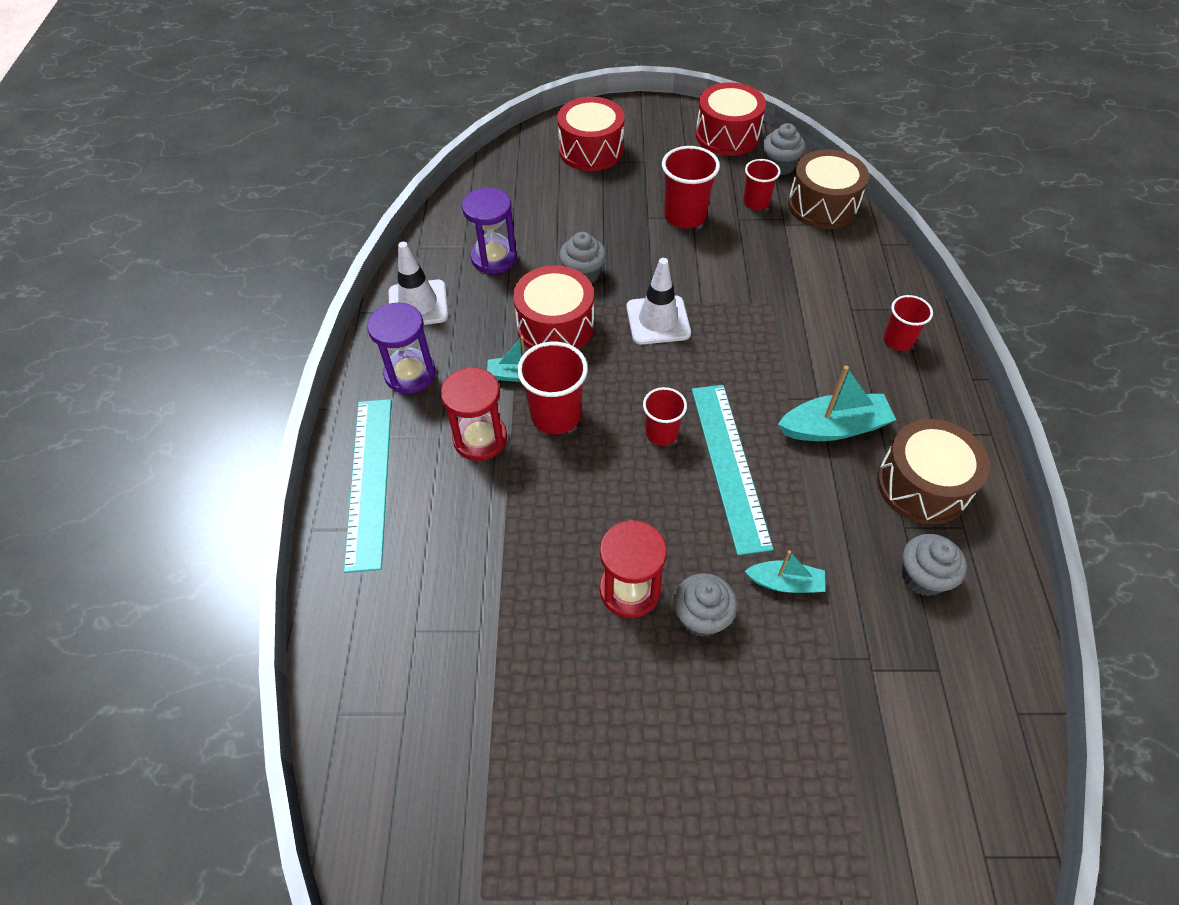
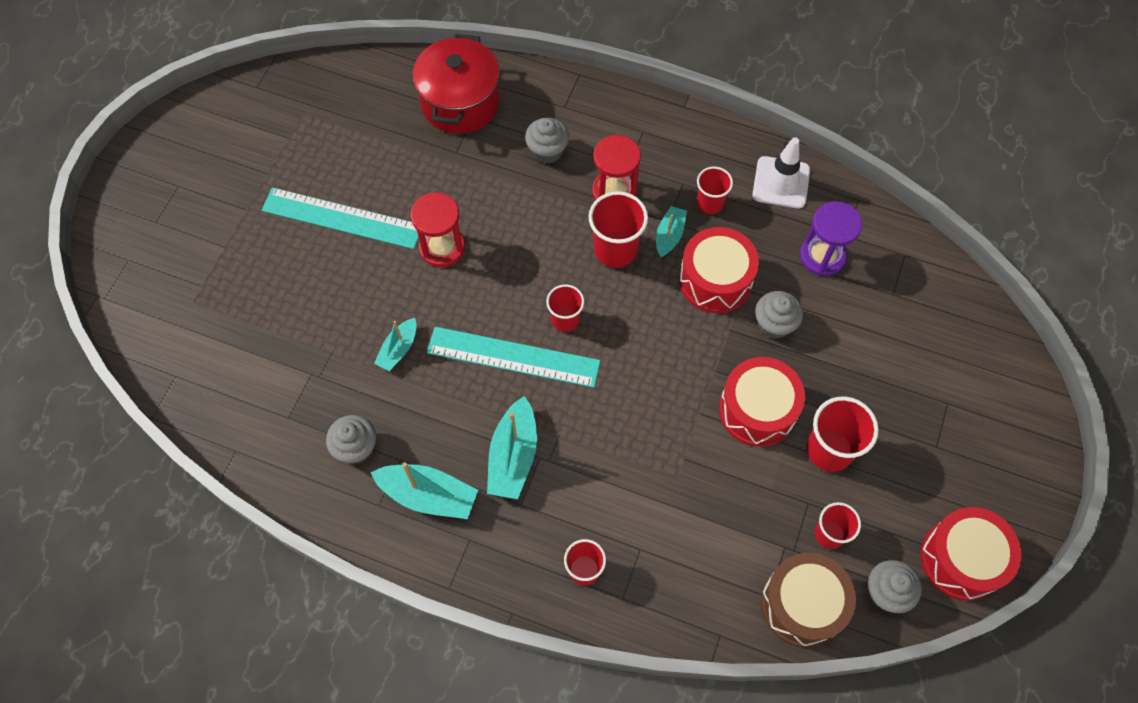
camera: 110 degrees right, 10 degrees up
turquoise ruler [344,399,392,573] -> turquoise ruler moved to [262,187,419,249]
purple hourglass [367,303,436,394] -> none
red drum [557,97,625,171] -> red drum moved to [719,357,805,447]
white traffic cone [626,258,691,344] -> none
grey cupcake [673,573,737,637] -> grey cupcake moved to [525,118,569,164]
brown drum [877,419,989,525] -> turquoise boat [370,462,478,519]
none -> red pot [412,33,500,134]
none -> red cup [697,167,733,214]

